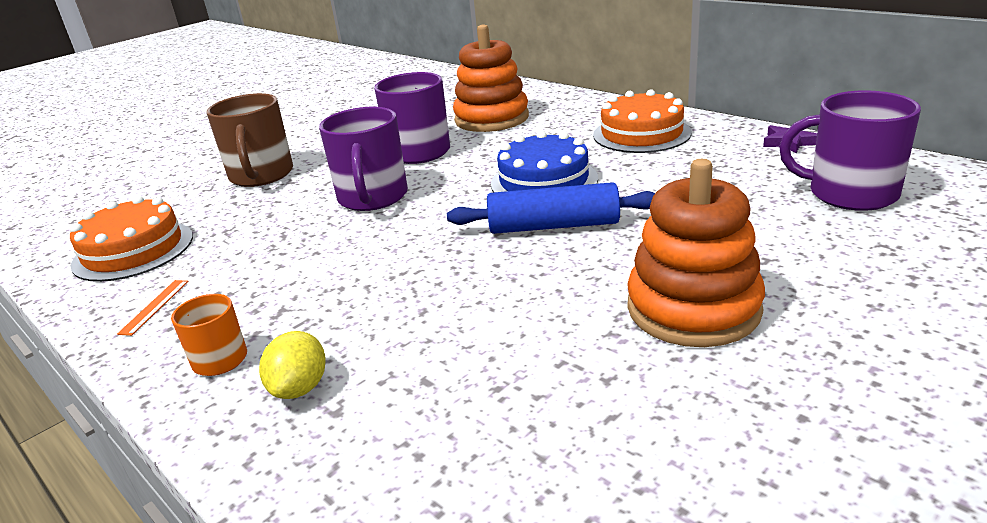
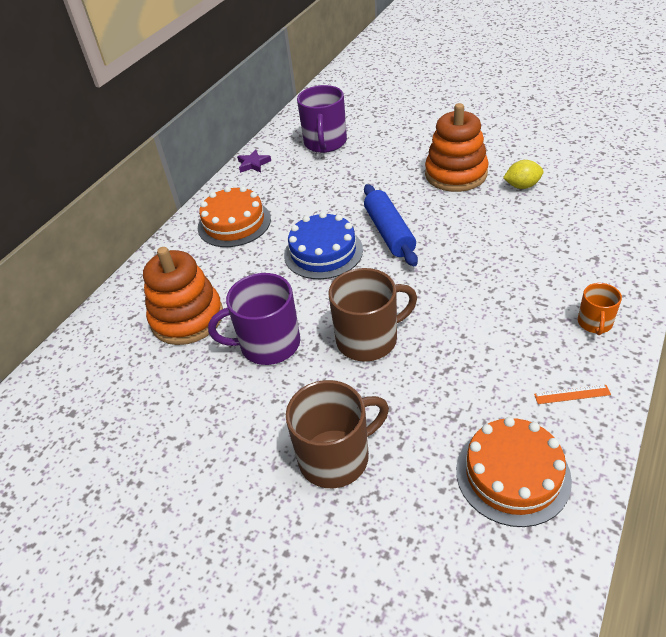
camera: 105 degrees left, 15 degrees up
yellow lemon [259,331,325,399] -> yellow lemon moved to [503,160,544,189]
purple mug [319,107,408,211] -> brown mug [329,268,417,362]

